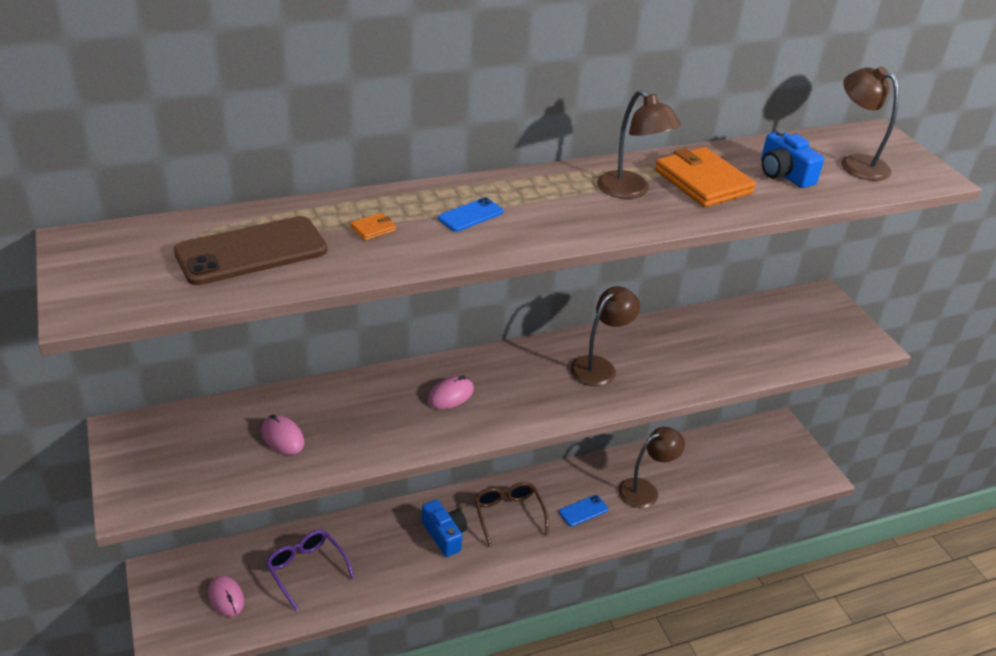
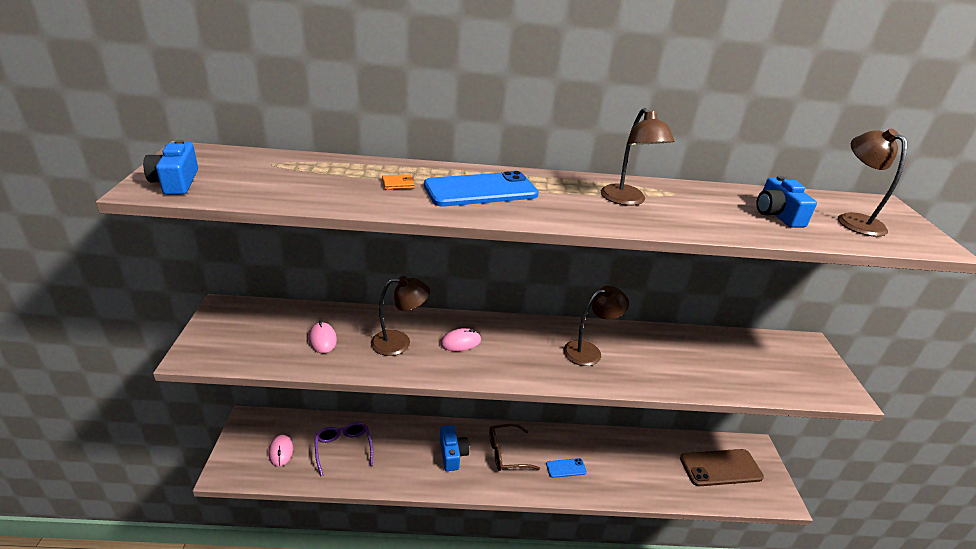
camera: 20 degrees right, 5 degrees down
brown phone [174,216,327,285] -> brown phone moved to [680,449,764,486]
blue phone [438,197,504,232] -> blue phone [424,171,539,207], size x2.03
brown glasses [474,482,549,547] -> brown glasses turned 105 degrees counterclockwise [489,424,540,471]
brown lamp [618,427,685,508] -> brown lamp moved to [371,276,430,356]
orange wallet [655,147,756,207] -> none
none -> blue camera [143,140,198,195]

